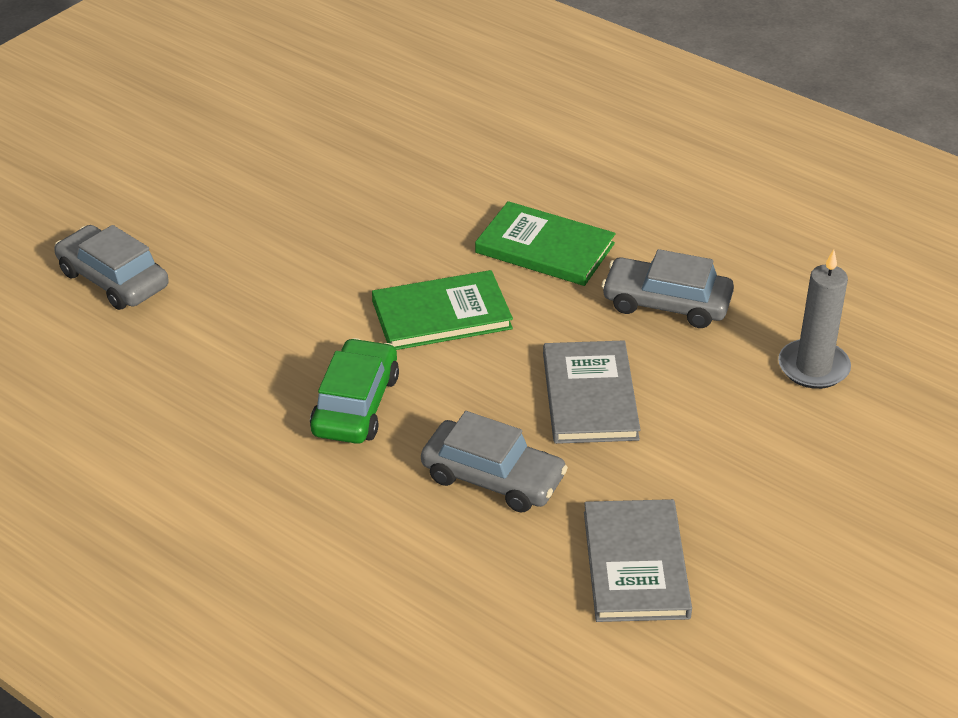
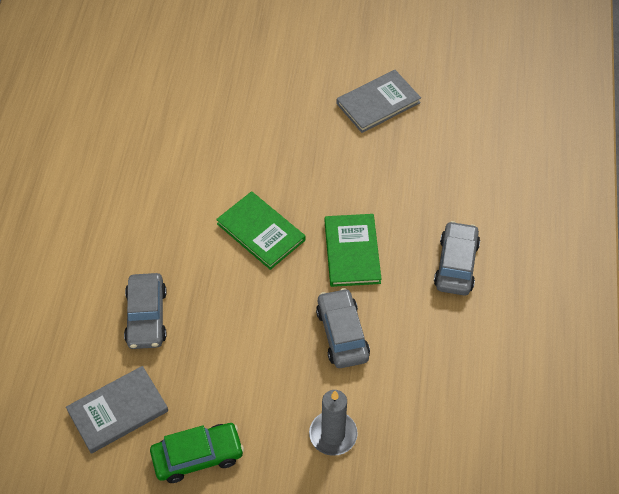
camera: 60 degrees right, 15 degrees up
grey car [54,225,169,310] -> grey car moved to [434,221,480,296]
green car [310,338,399,444] -> green car moved to [150,423,244,483]
grey book [543,340,640,444] -> grey book moved to [337,70,421,133]

